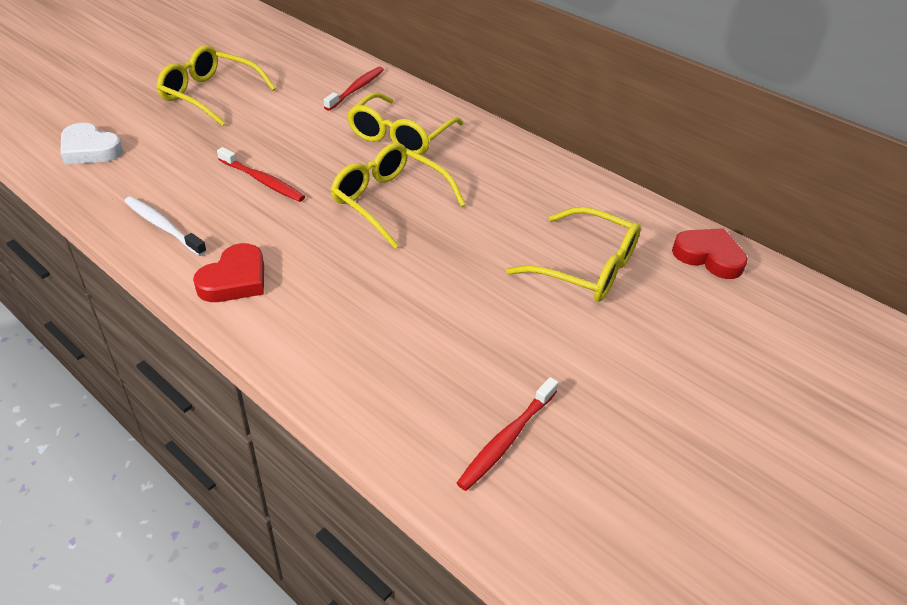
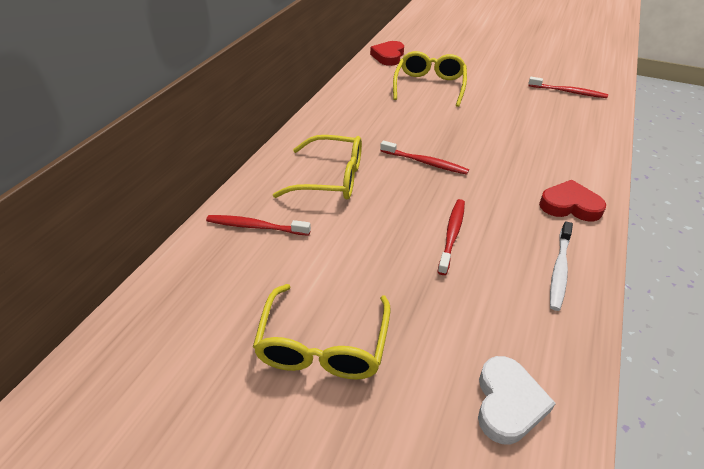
camera: 105 degrees left, 0 degrees up
yellow glasses [331,143,466,249] -> red toothbrush [380,141,469,175]

